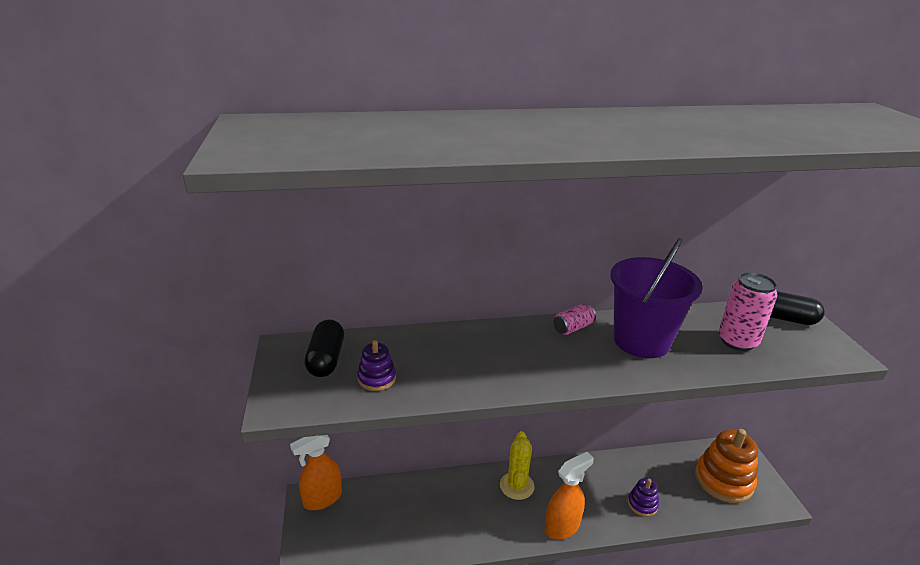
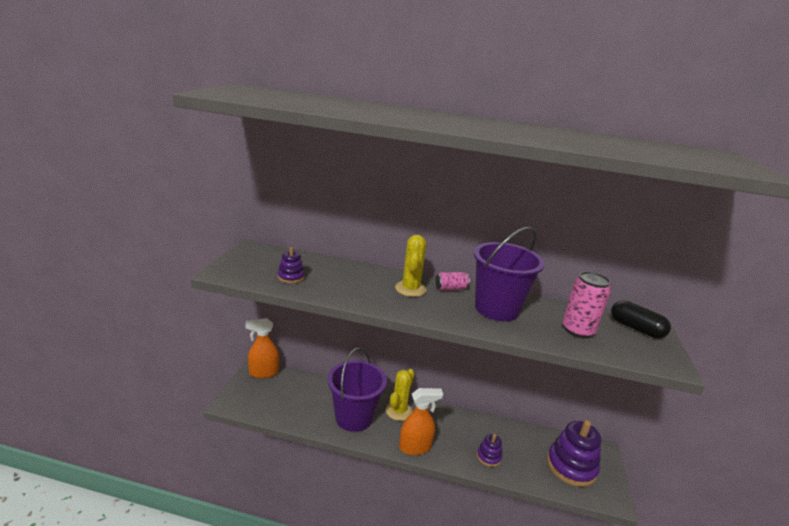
camera: 20 degrees right, 5 degrees down
black capsule [305,319,344,377] -> none
orange stacking toy [695,429,758,503] -> purple stacking toy [547,420,601,487]
none -> purple bucket [328,347,387,432]
none -> yellow cactus [395,235,427,297]

